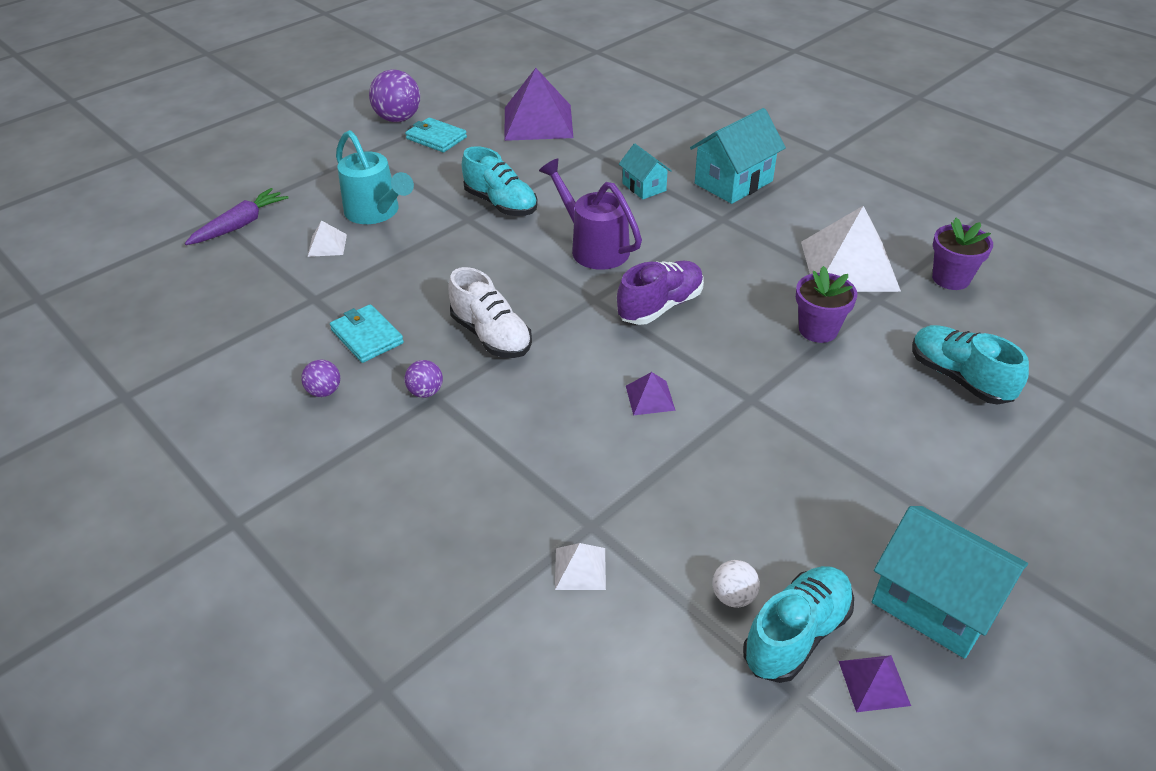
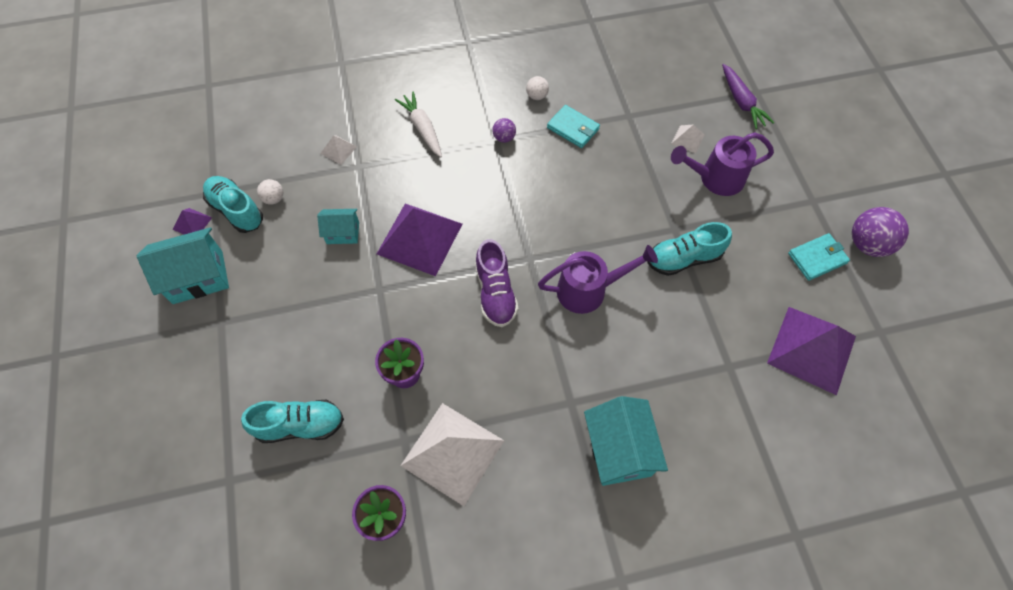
camera: 120 degrees right, 20 degrees up
purple ball [301,359,340,397] -> white ball [526,76,549,100]
turquoise wallet [330,304,404,363] -> turquoise wallet turned 45 degrees clockwise [547,105,600,148]
turquoise watering can [336,130,414,224] -> purple watering can [671,132,774,196]
white shoe [448,267,532,358] -> none
turquoise house [619,143,672,199] -> turquoise house moved to [317,209,359,244]
purple pyramid [626,372,676,415] -> purple pyramid [377,203,462,276], size x2.28
turquoise shoe [743,566,854,683] -> turquoise shoe turned 150 degrees clockwise [203,176,263,233]
none -> white carrot [395,92,442,157]

